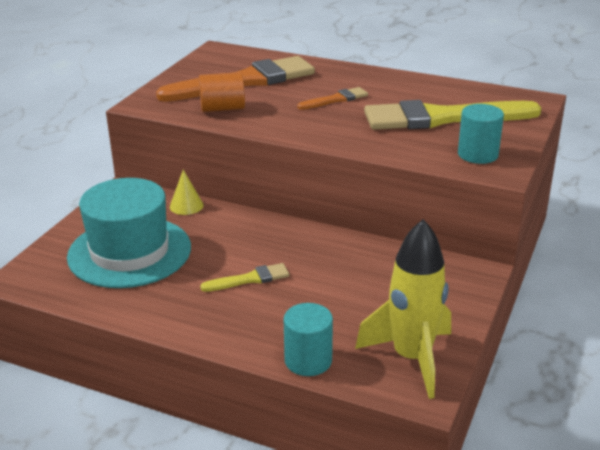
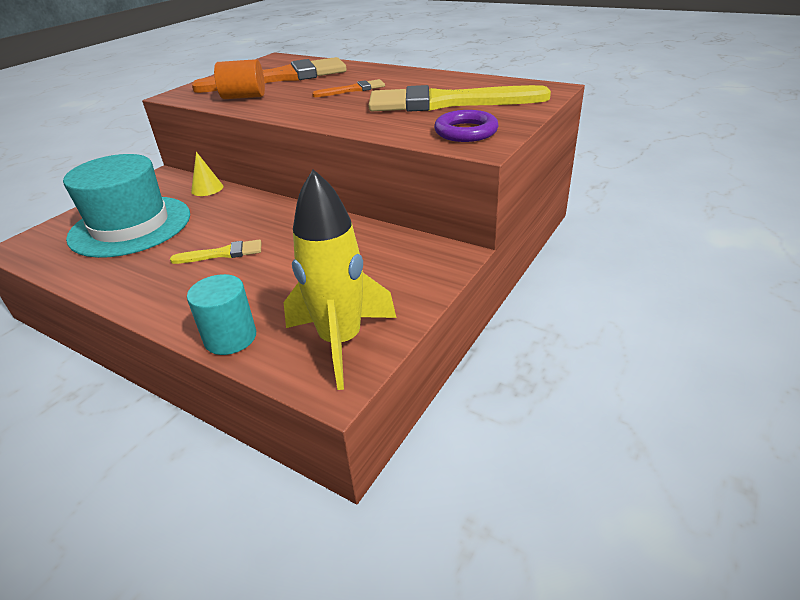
camera: 10 degrees right, 5 degrees up
turquoise cylinder [458,104,504,164] -> purple ring [434,110,499,142]

